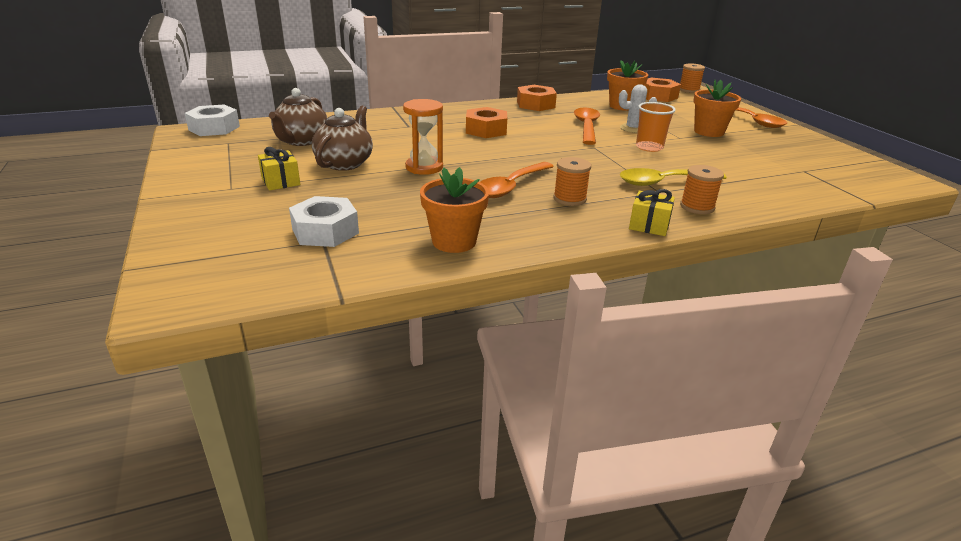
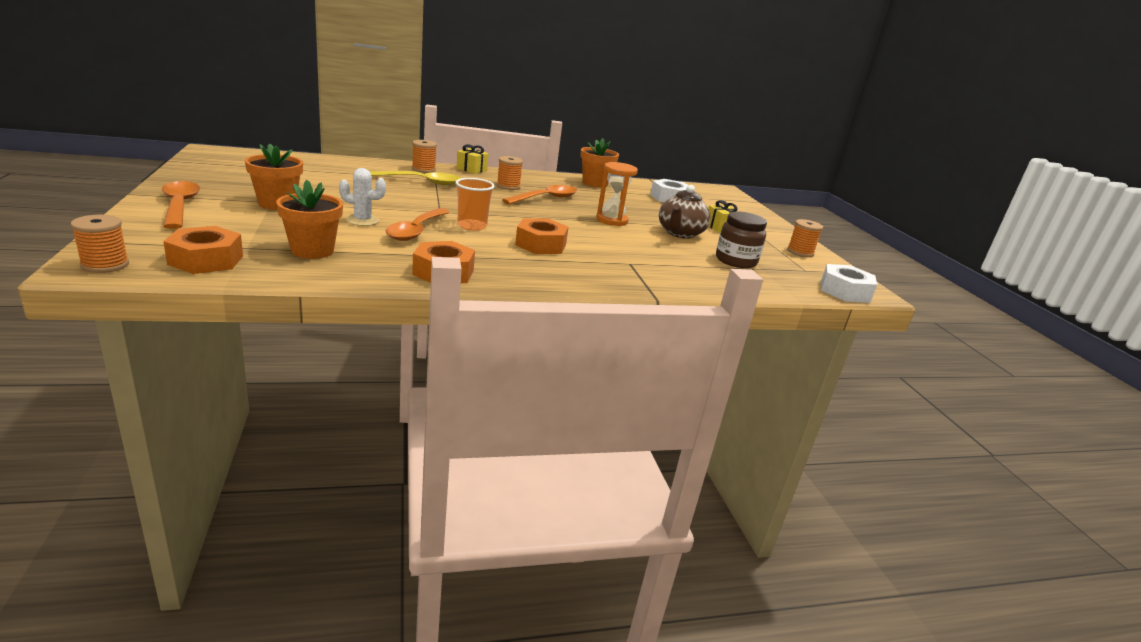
camera: 175 degrees left, 5 degrees down
brown teapot [269,88,327,146] -> brown jar [716,211,767,268]
orange cup [636,102,676,152] -> orange cup moved to [455,178,495,231]
none -> orange spool [787,219,823,257]

